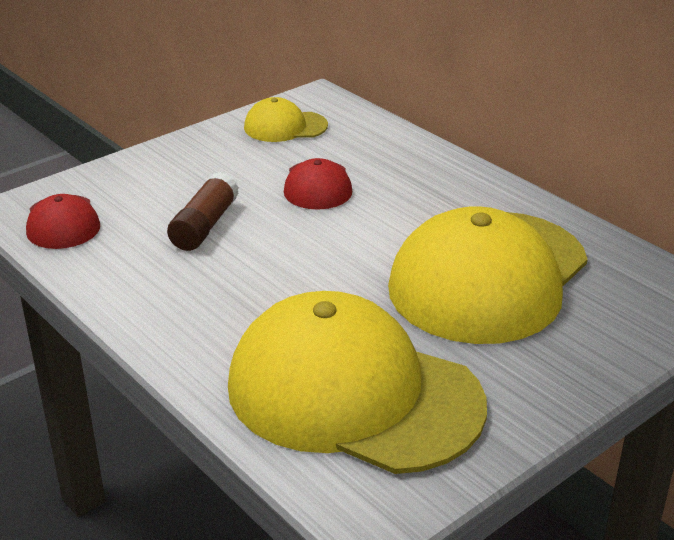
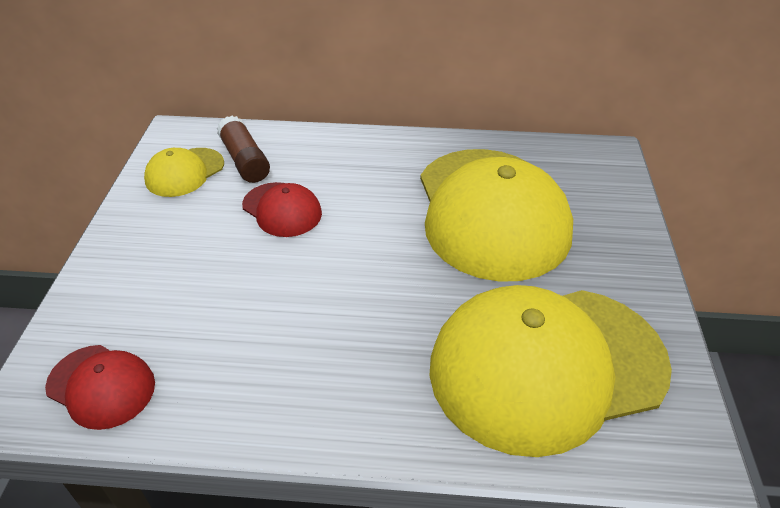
camera: 45 degrees left, 10 degrees up
brown glue stick [167,172,239,251] -> brown glue stick moved to [217,116,270,183]

